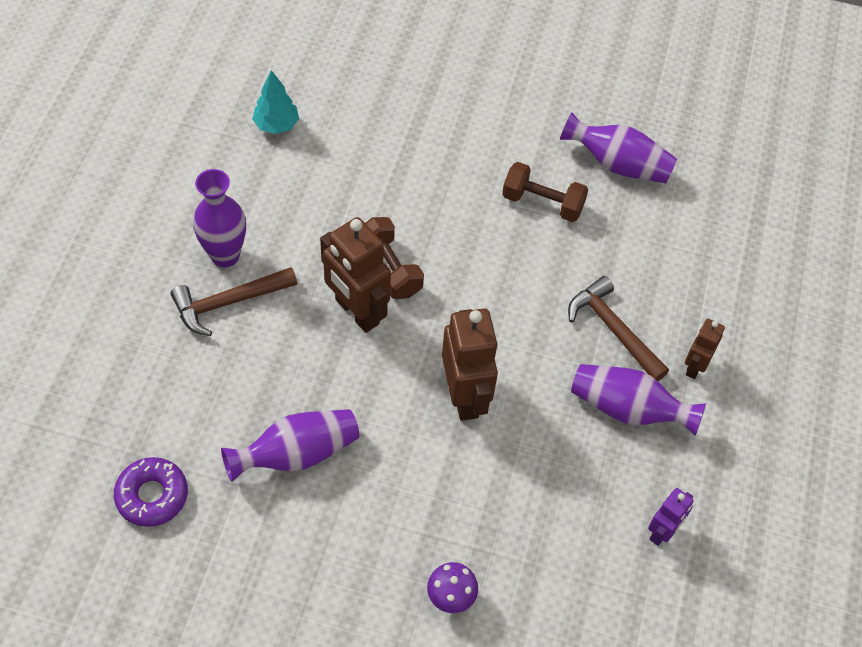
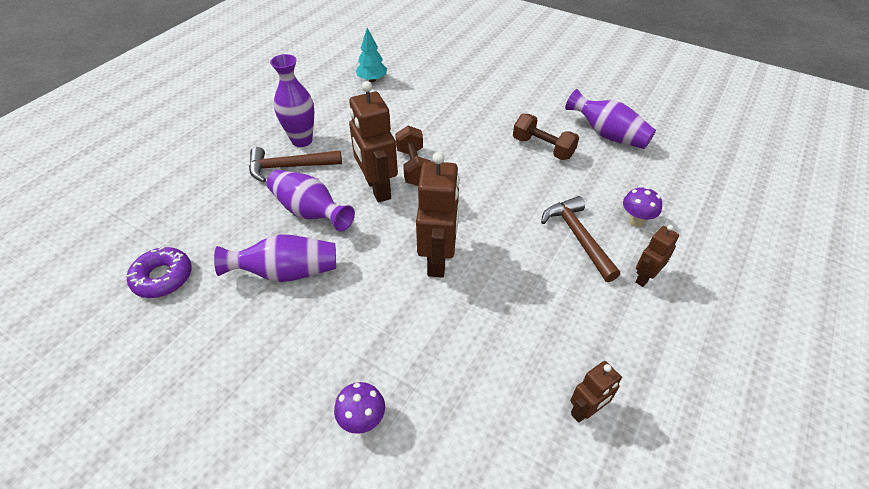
camera: 20 degrees right, 10 degrees down
purple vase [571,364,706,436] -> purple vase moved to [267,170,355,231]
purple robot [648,488,693,546] -> brown robot [570,361,622,423]
none -> purple mushroom [623,187,662,227]

